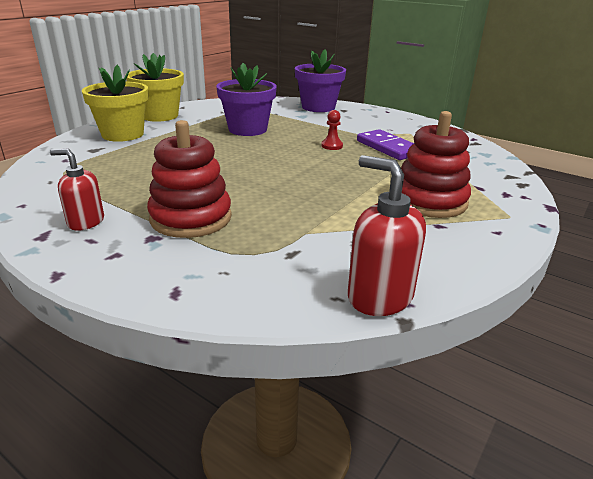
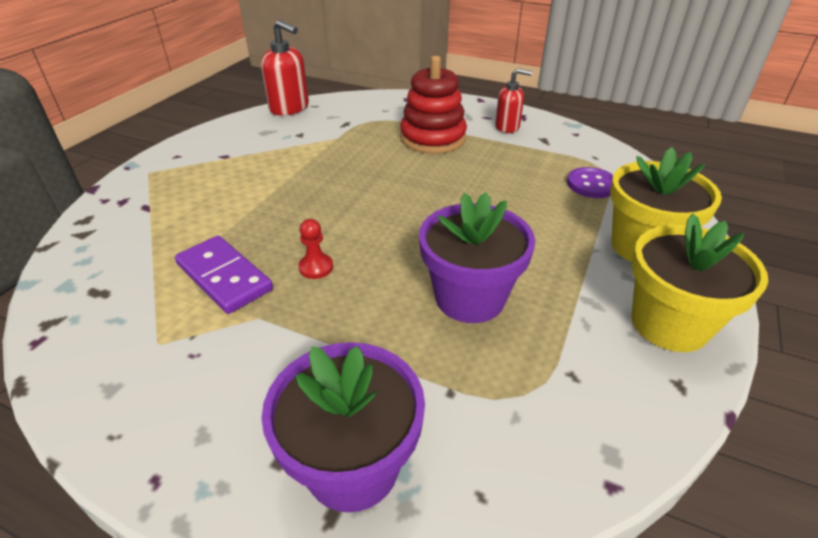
camera: 170 degrees right, 10 degrees up
red stacking toy [401,111,471,218] -> none
none -> purple button [567,167,613,198]

